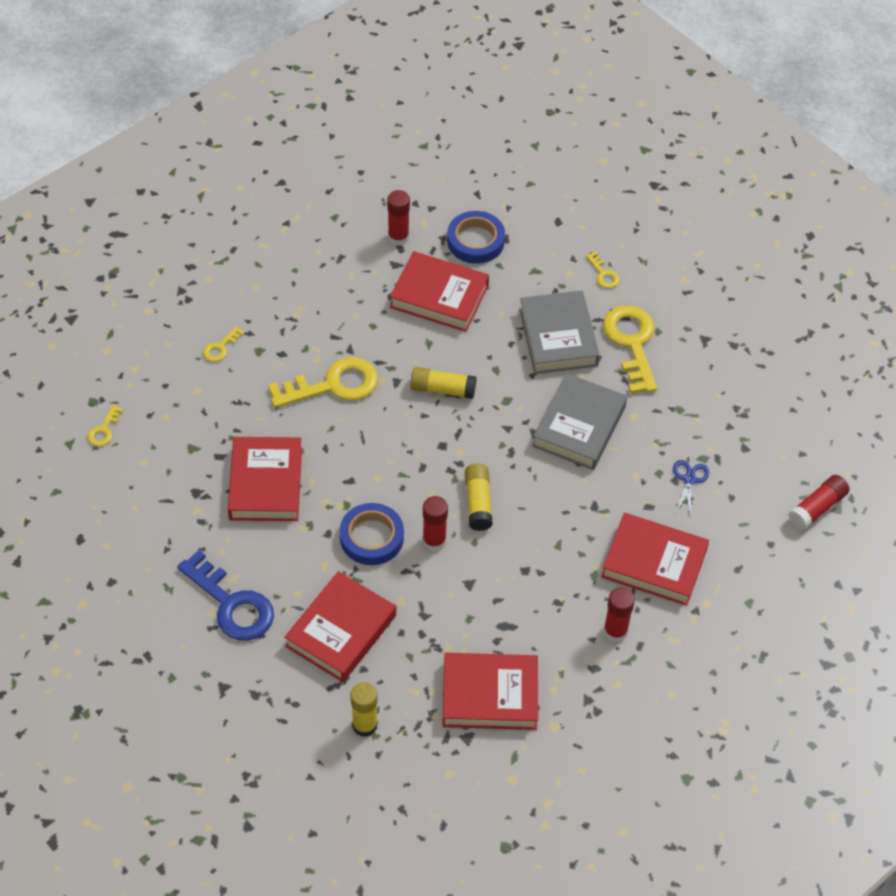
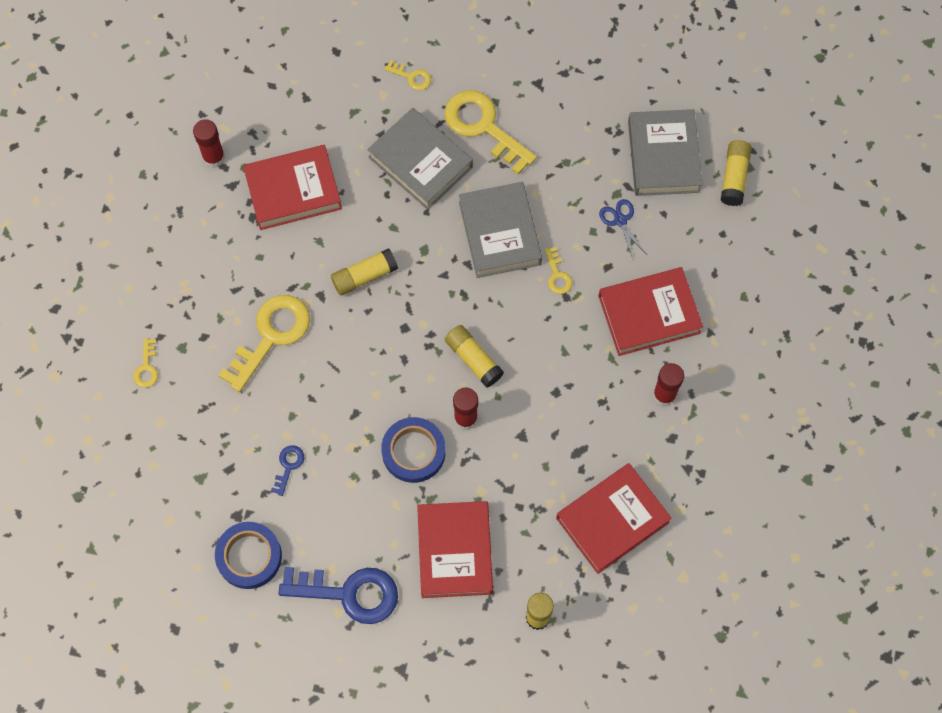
camera: 35 degrees left, 15 degrees up
yellow key [87,405,123,447] -> yellow key moved to [544,247,572,294]
red book [228,437,302,521] -> blue key [271,445,305,496]
blue tape [447,211,505,264] -> blue tape moved to [215,522,282,589]
red glue stick [789,475,849,530] -> yellow glue stick [720,140,752,206]
none -> grey book [628,109,703,196]

